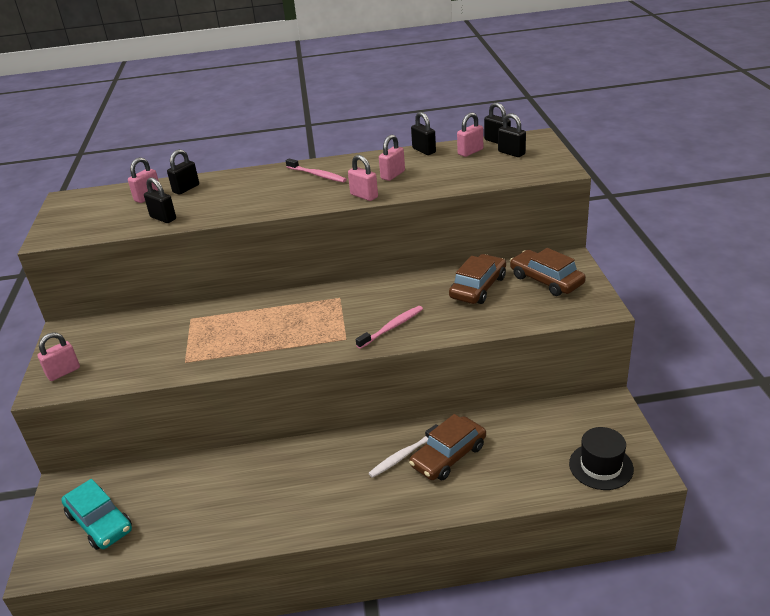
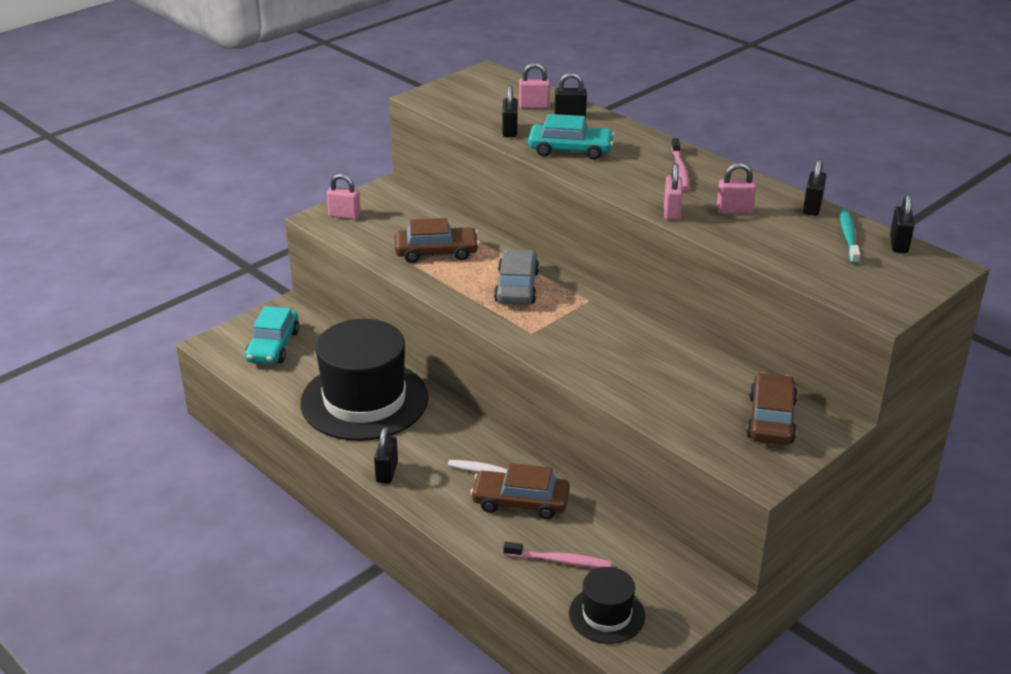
camera: 50 degrees right, 0 degrees up
pink toothbrush [356,306,423,349] -> pink toothbrush moved to [503,542,611,568]
brown car [449,254,506,304] -> brown car moved to [394,218,479,263]
pink padlock [457,112,483,157] -> turquoise toothbrush [840,209,860,264]
black padlock [498,113,526,157] -> black padlock moved to [374,427,398,484]
none -> black hat [300,319,429,441]
none -> grey car [494,249,539,305]
none -> turquoise car [528,114,615,160]

